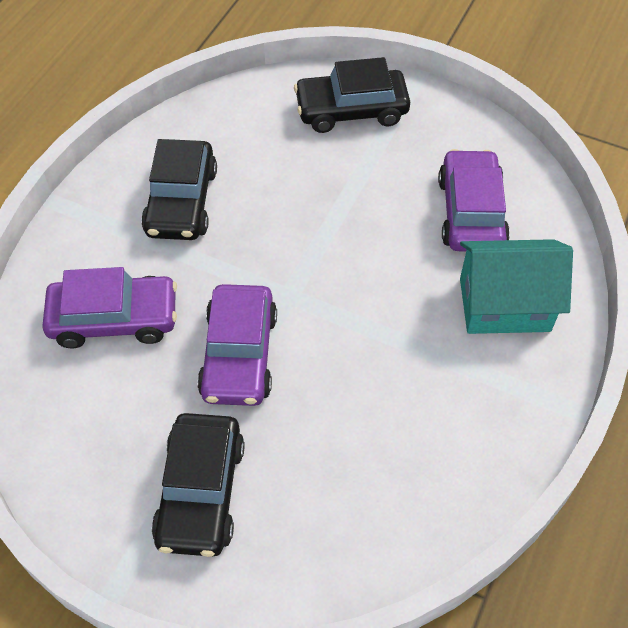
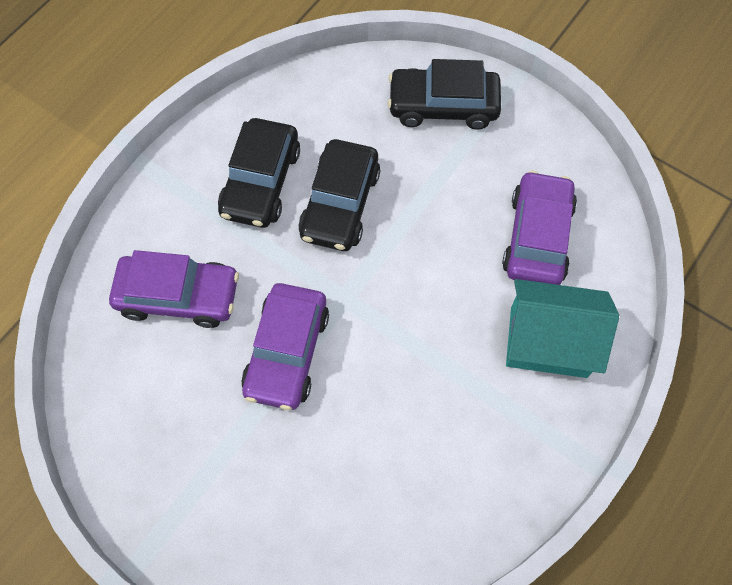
camera: 10 degrees right, 10 degrees up
black car [151,413,245,557] -> black car moved to [298,139,380,251]

